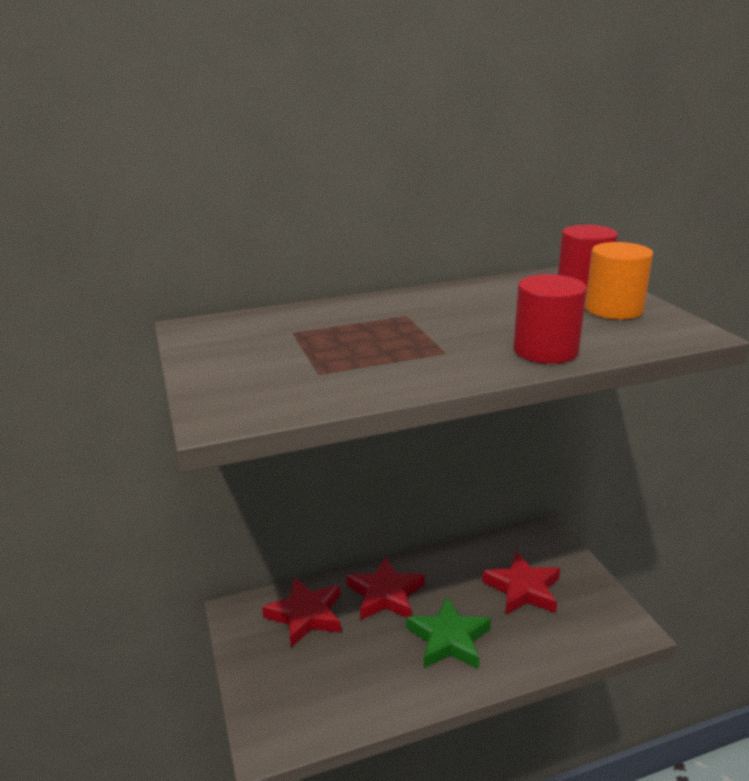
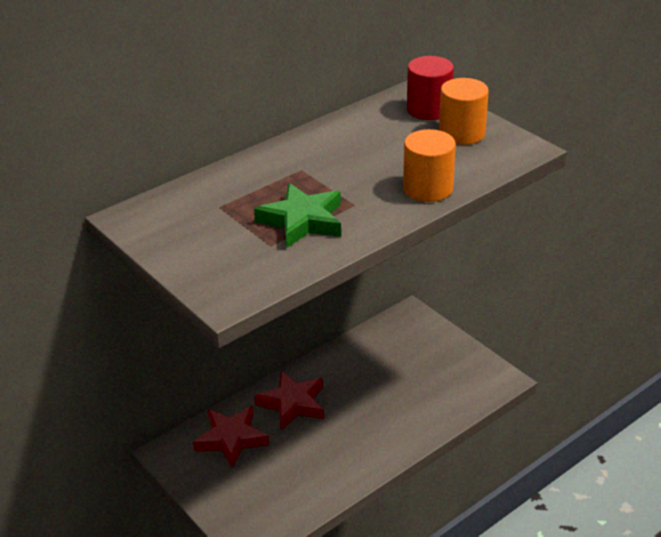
camera: 20 degrees left, 10 degrees up
green star [407,596,491,669] -> green star moved to [254,183,341,248]
red star [482,551,560,614] -> none
red cylinder [514,274,587,364] -> orange cylinder [403,129,456,202]

